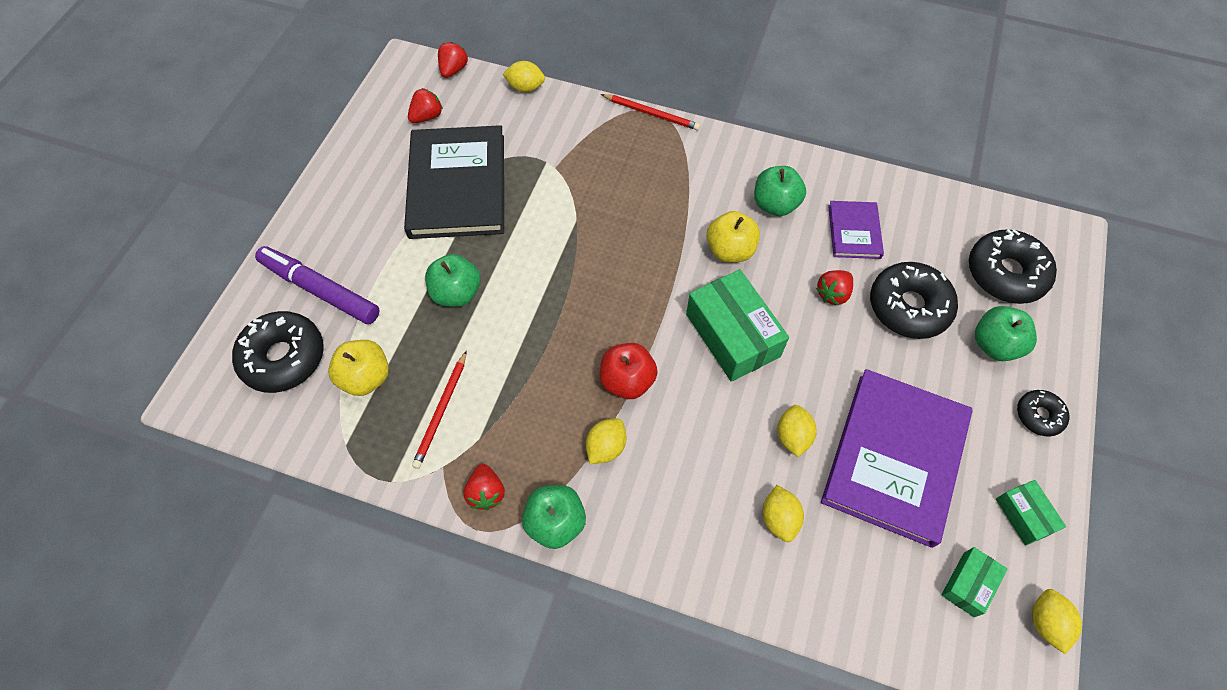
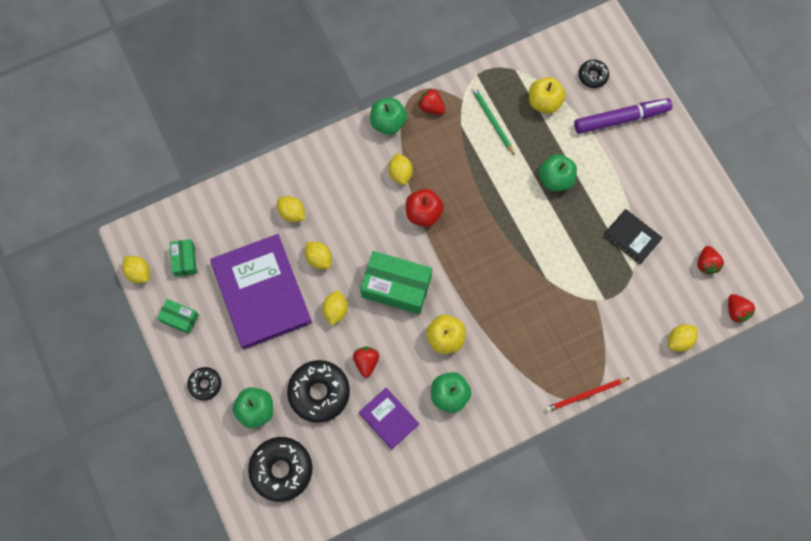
camera: 135 degrees right, 10 degrees up
black donut [232,311,324,393] -> black donut [579,60,609,88], size x0.54
black book [404,125,504,239] -> black book [603,209,663,264], size x0.49
red pencil [412,350,467,469] -> green pencil [471,86,515,156]
none -> yellow lemon [322,291,348,326]

